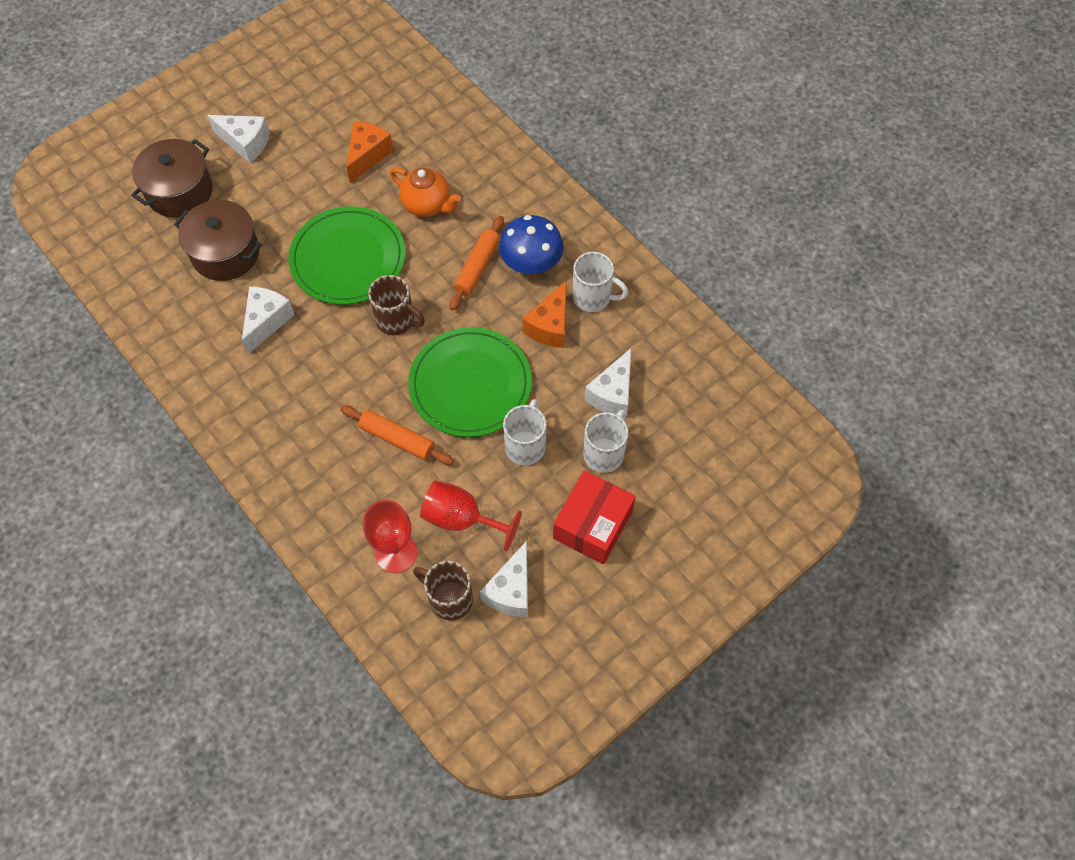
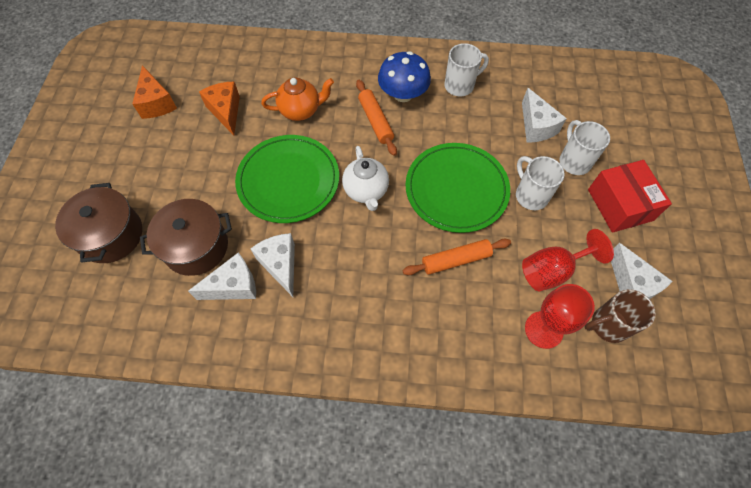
camera: 45 degrees left, 0 degrees up
white cheese [207,115,270,163] -> white cheese moved to [188,252,256,300]
brown mug [368,275,425,335] -> white teapot [342,146,389,211]
orange cheese [523,280,567,348] -> orange cheese moved to [132,65,177,119]

